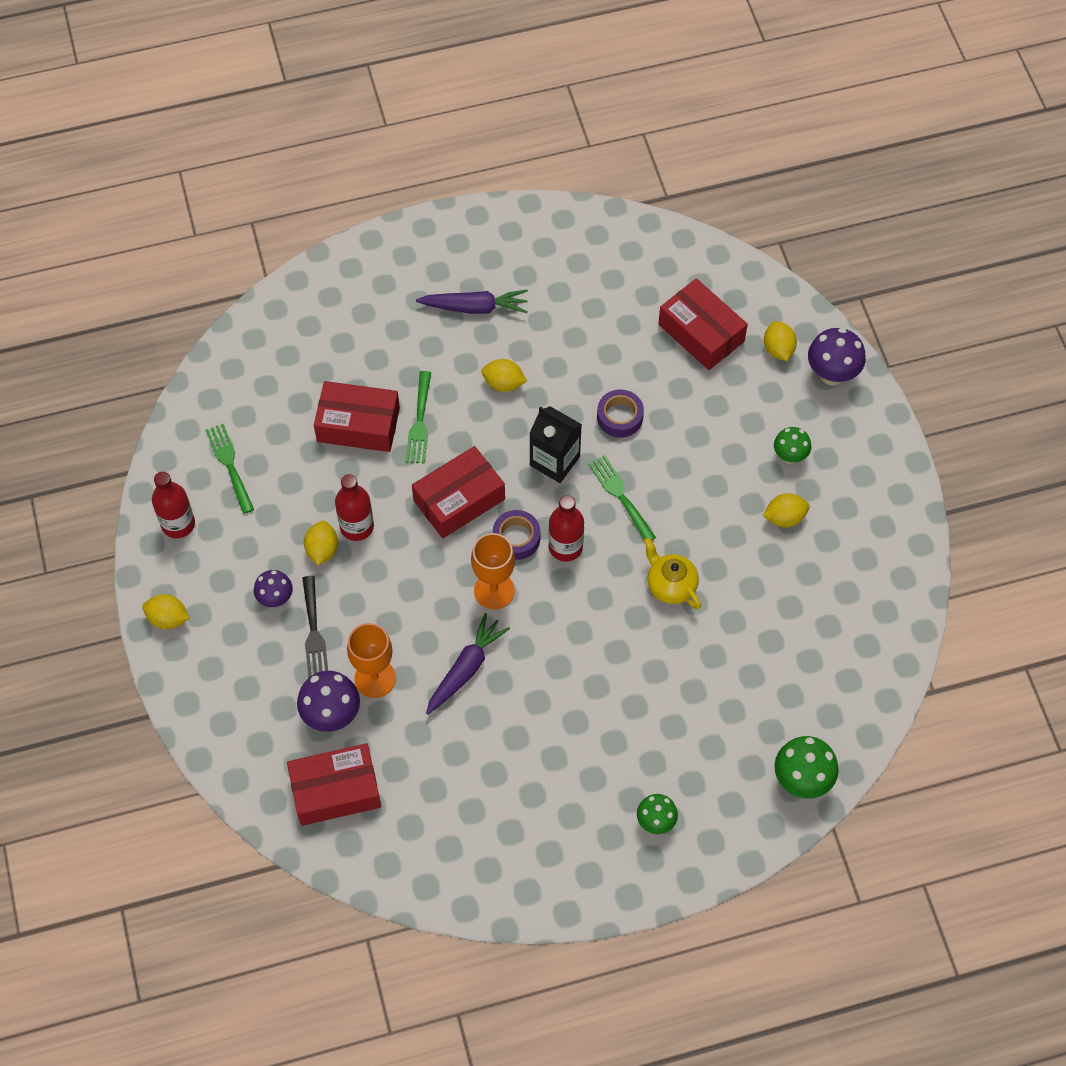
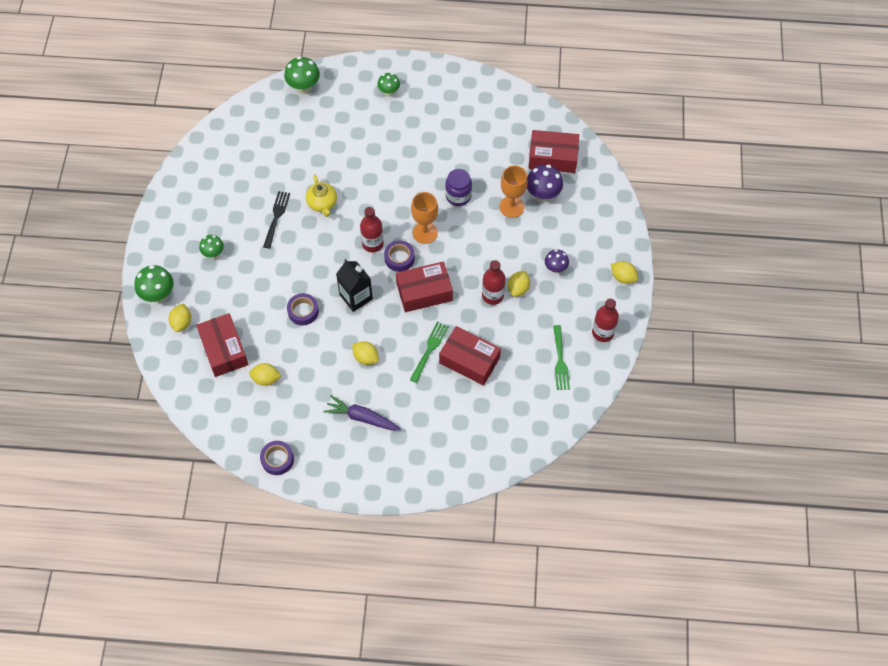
camera: 160 degrees left, 0 degrees up
black fork [302,576,328,678] -> black fork moved to [263,191,290,249]
purple carrot [426,613,510,715] -> purple jar [445,169,472,206]
green fork [588,455,656,541] -> none
yellow lemon [763,493,810,527] -> yellow lemon moved to [249,363,281,386]
purple mushroom [808,328,866,386] -> green mushroom [134,265,174,303]
none -> purple tape [260,441,294,475]

